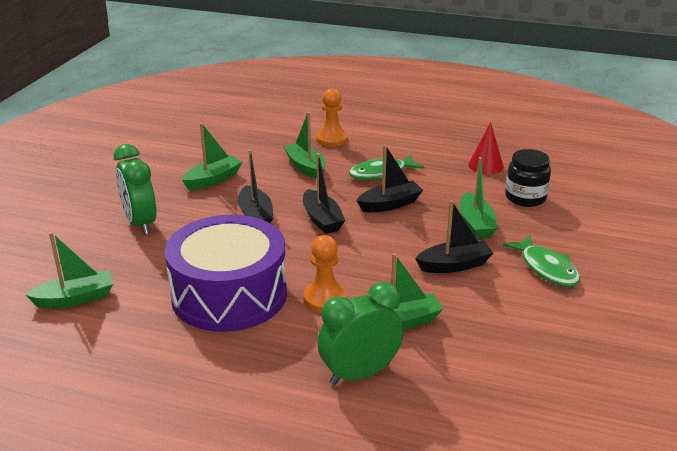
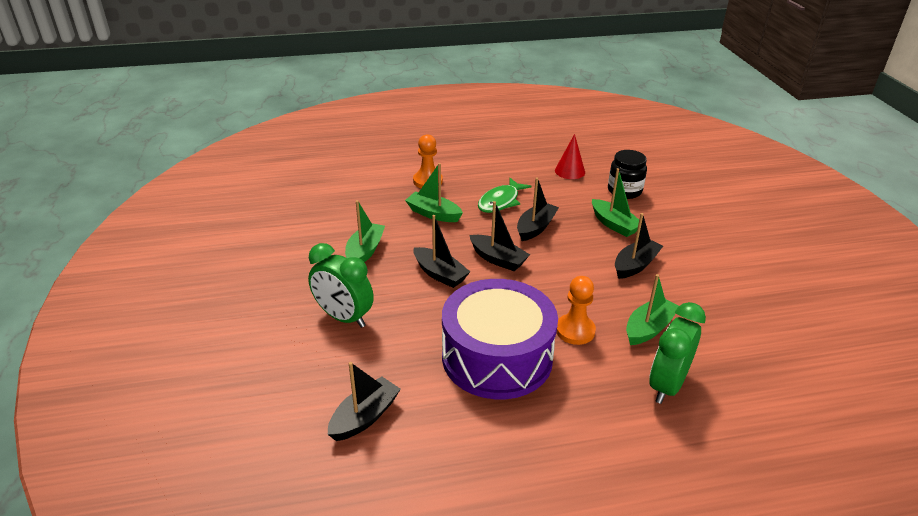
camera: 30 degrees left, 5 degrees up
green boat [25,232,113,309] -> black boat [327,362,401,441]
green fish [503,235,580,287] -> none

